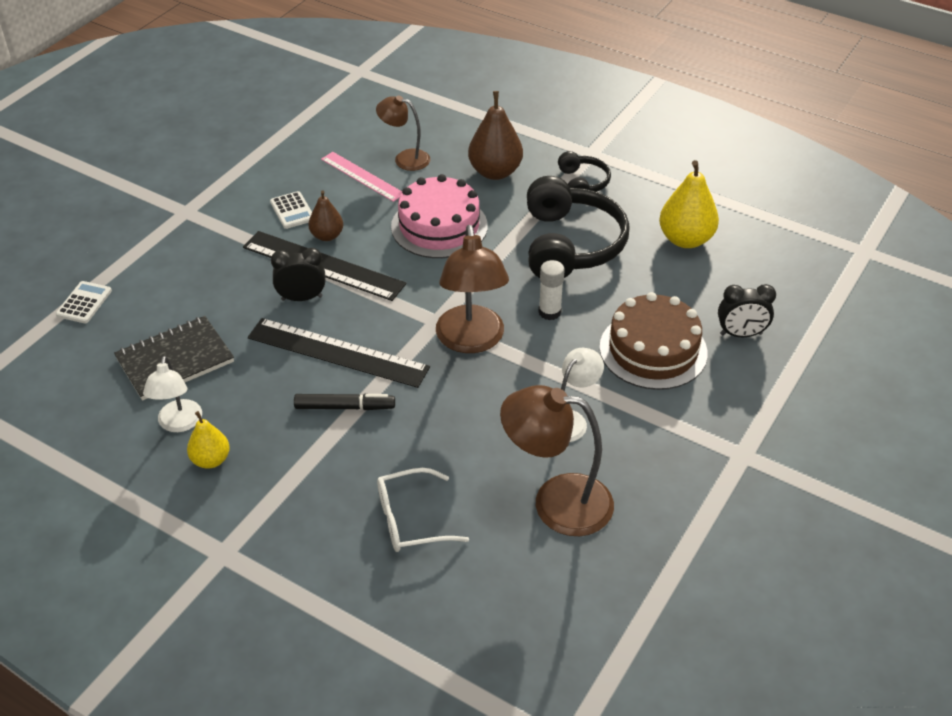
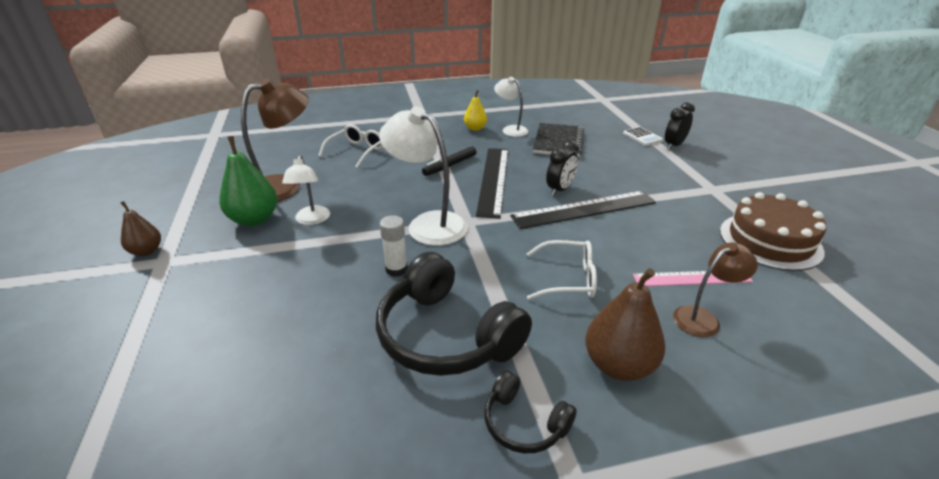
camera: 135 degrees right, 10 degrees down
black ruler [248,318,430,388] -> black ruler turned 60 degrees counterclockwise [476,148,508,218]
white calculator [270,191,312,229] -> none
brown pear [308,190,343,241] -> brown pear moved to [121,201,161,256]
pink cake [391,174,488,258] -> white glasses [526,240,597,300]
brown lamp [436,225,509,353] -> white lamp [379,106,468,246]
brown cake [600,292,708,390] -> brown cake moved to [720,192,826,271]
yellow pear [659,160,719,248] -> none
black clock [718,284,776,337] -> black clock moved to [665,102,695,150]
none -> green pear [219,136,277,226]

